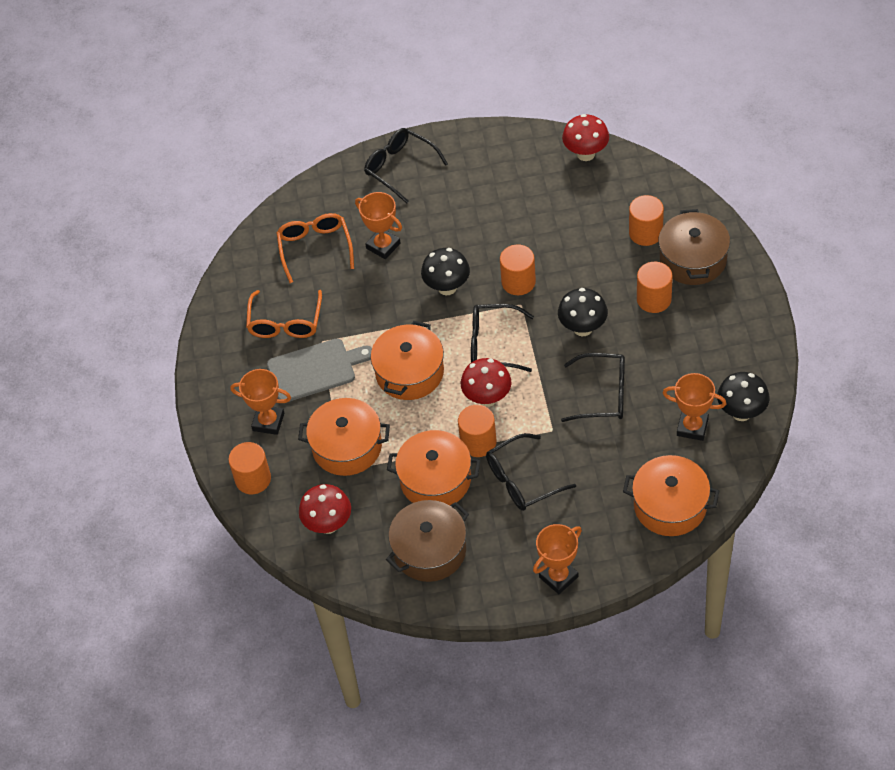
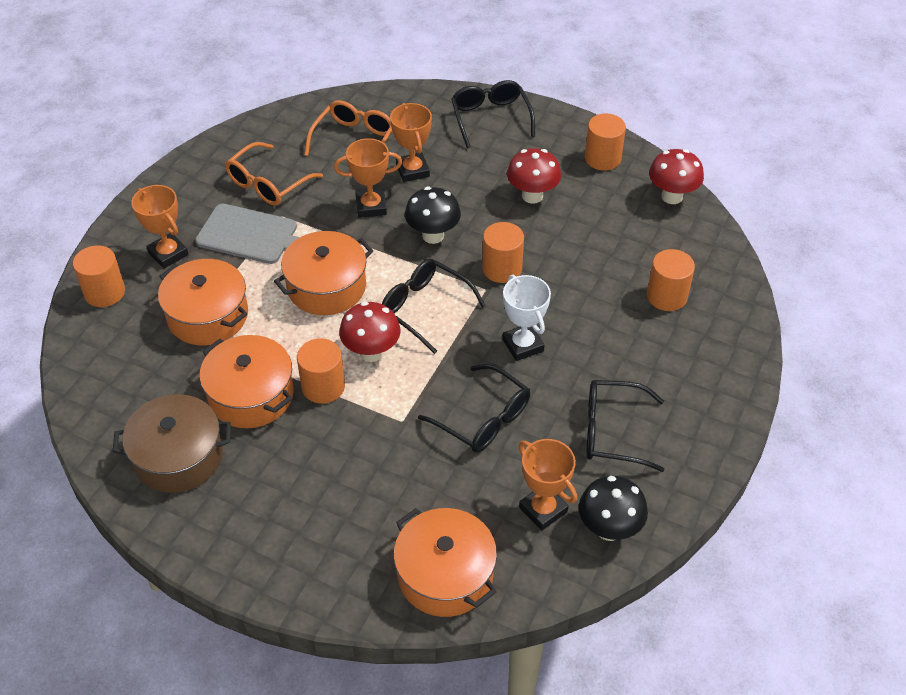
camera: 30 degrees right, 5 degrees down
red mushroom [299,484,351,534] -> red mushroom moved to [507,148,561,204]
black glasses [486,433,576,511] -> black glasses moved to [587,380,665,472]
orange trophy [533,524,582,594] -> orange trophy moved to [334,138,402,218]
black mushroom [558,288,608,337] -> white trophy [502,275,551,361]
orange cylinder [637,262,673,313] -> orange cylinder moved to [585,114,626,171]
brown pot [658,209,730,285] -> none

